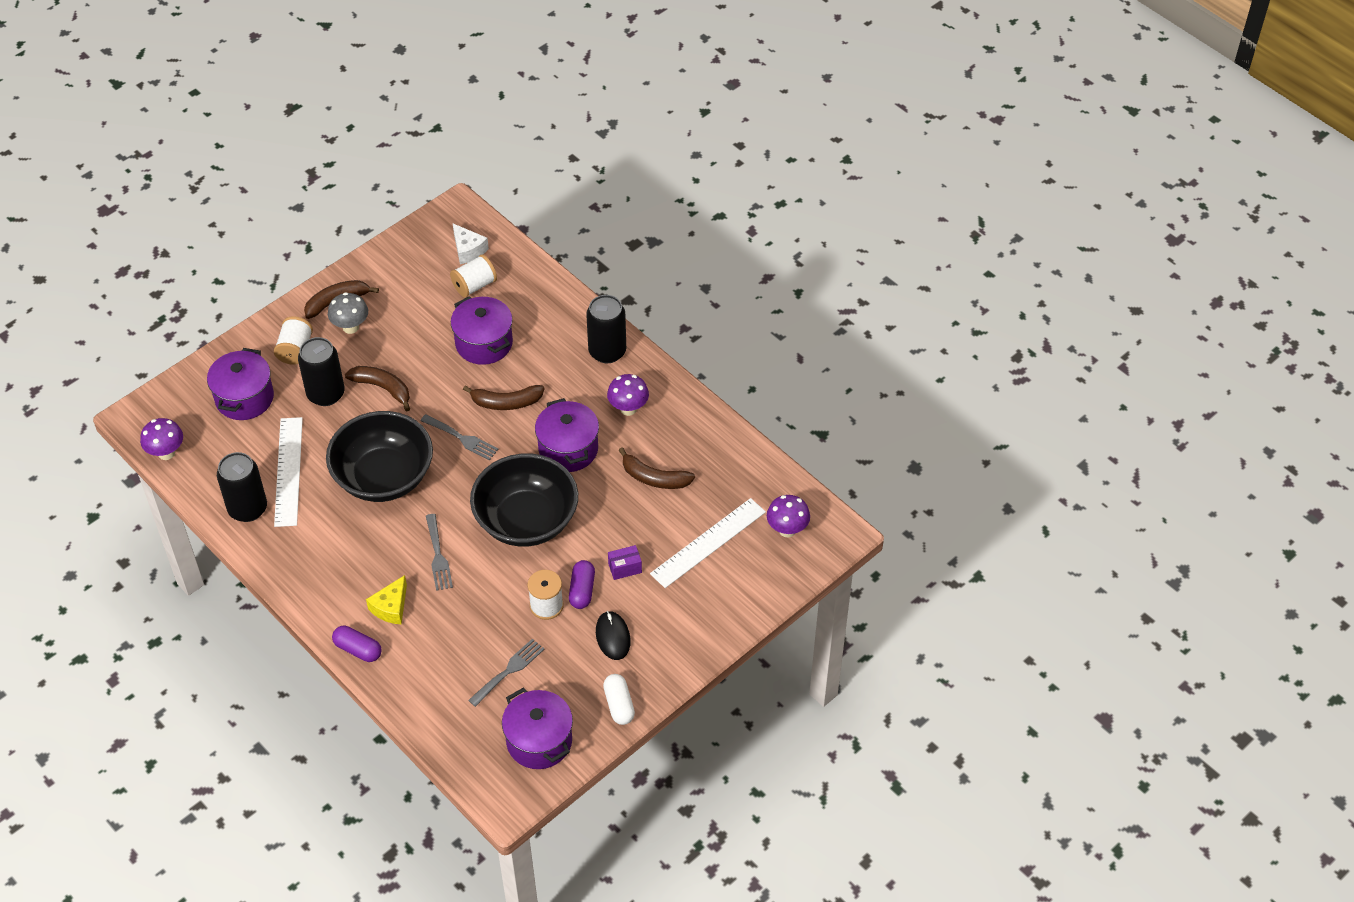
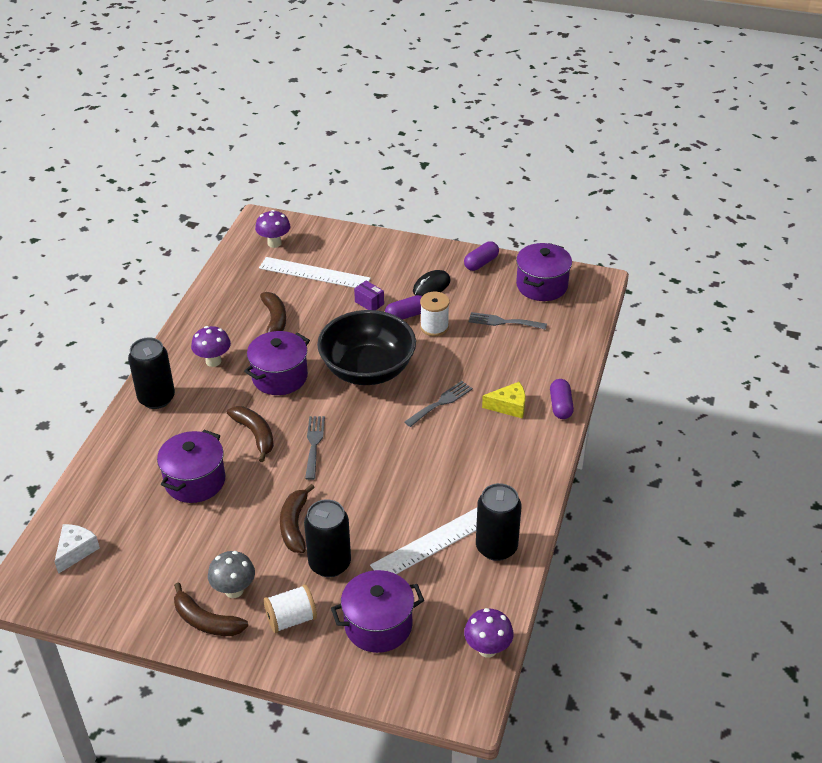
camera: 120 degrees left, 10 degrees down
black bowl [326,411,433,502] -> none
white spool [450,254,497,298] -> none
white capsule [603,674,635,725] -> purple capsule [464,241,499,271]

